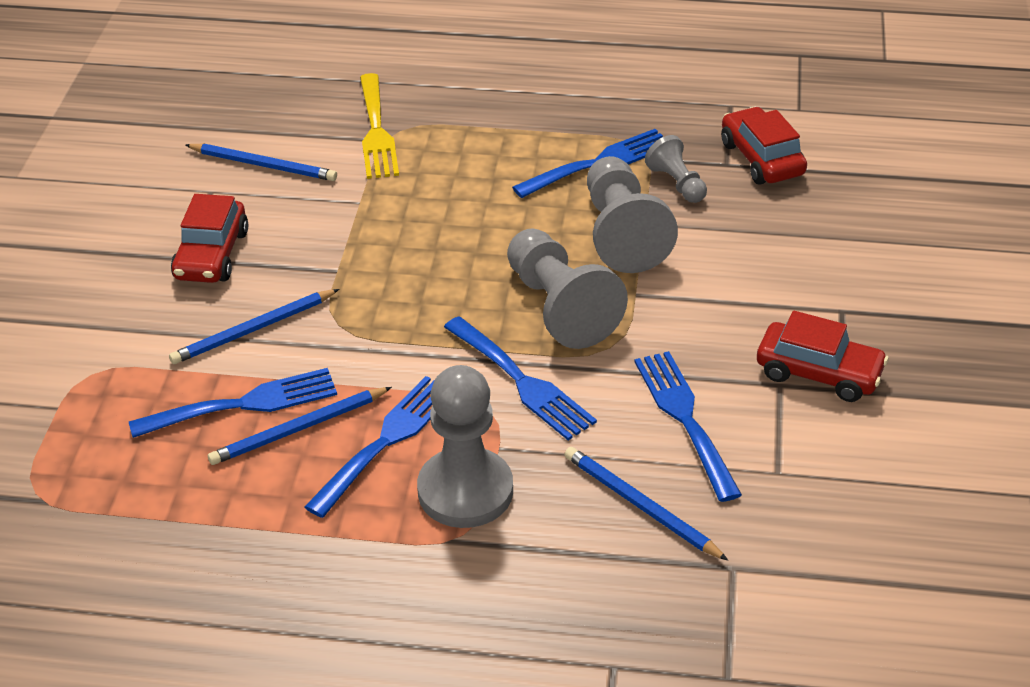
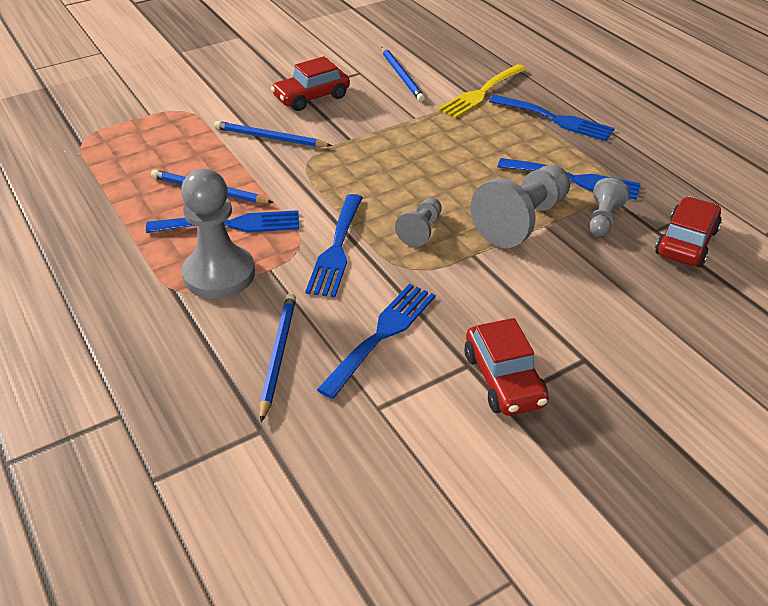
camera: 50 degrees right, 0 degrees up
blue fork [129,368,337,438] -> blue fork moved to [489,95,615,141]
grey pawn [507,229,628,349] -> grey pawn [395,198,442,247], size x0.53

